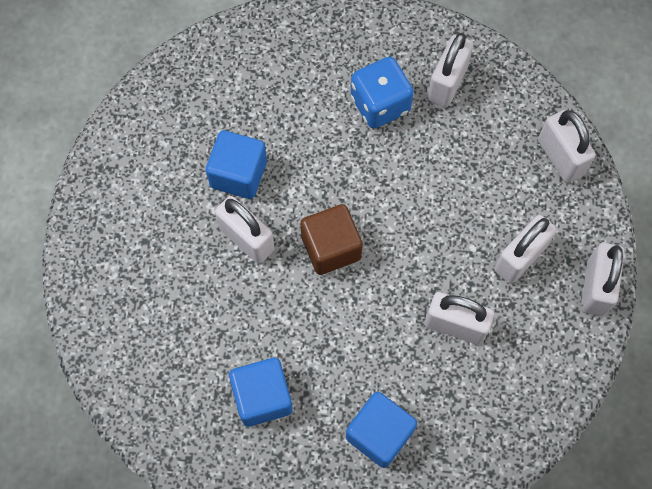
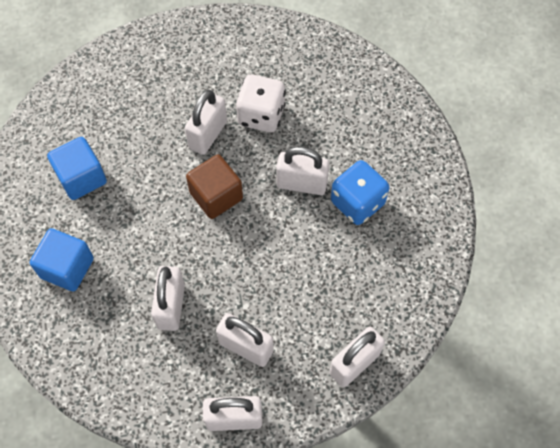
camera: 75 degrees right, 5 degrees down
blue cube [206,130,267,199] -> white dice [236,74,286,133]
white padlock [427,33,474,108] -> white padlock moved to [276,147,329,195]

